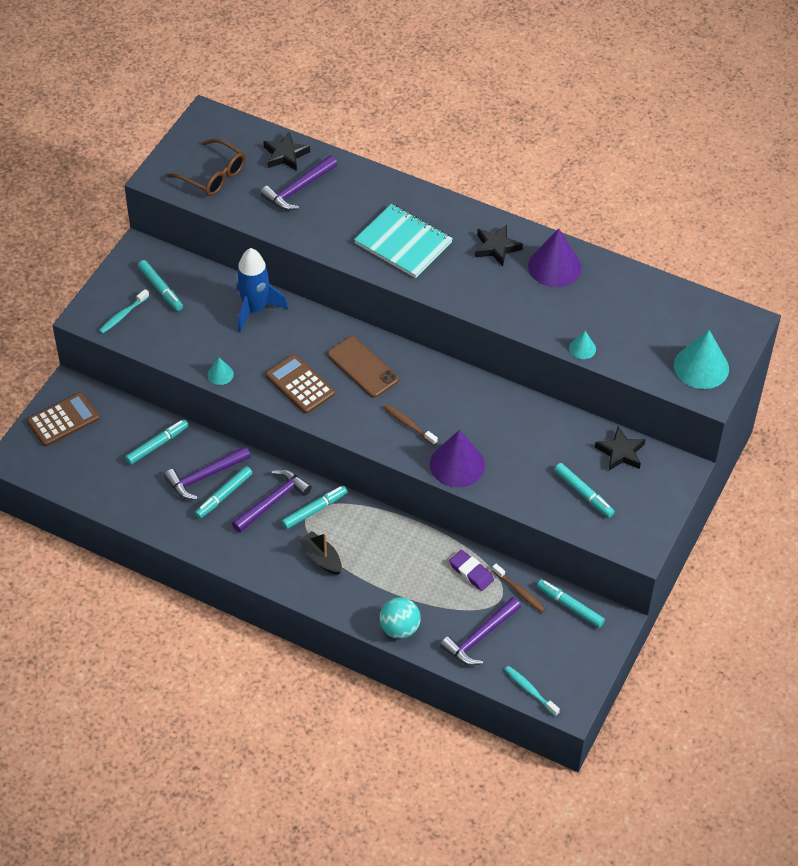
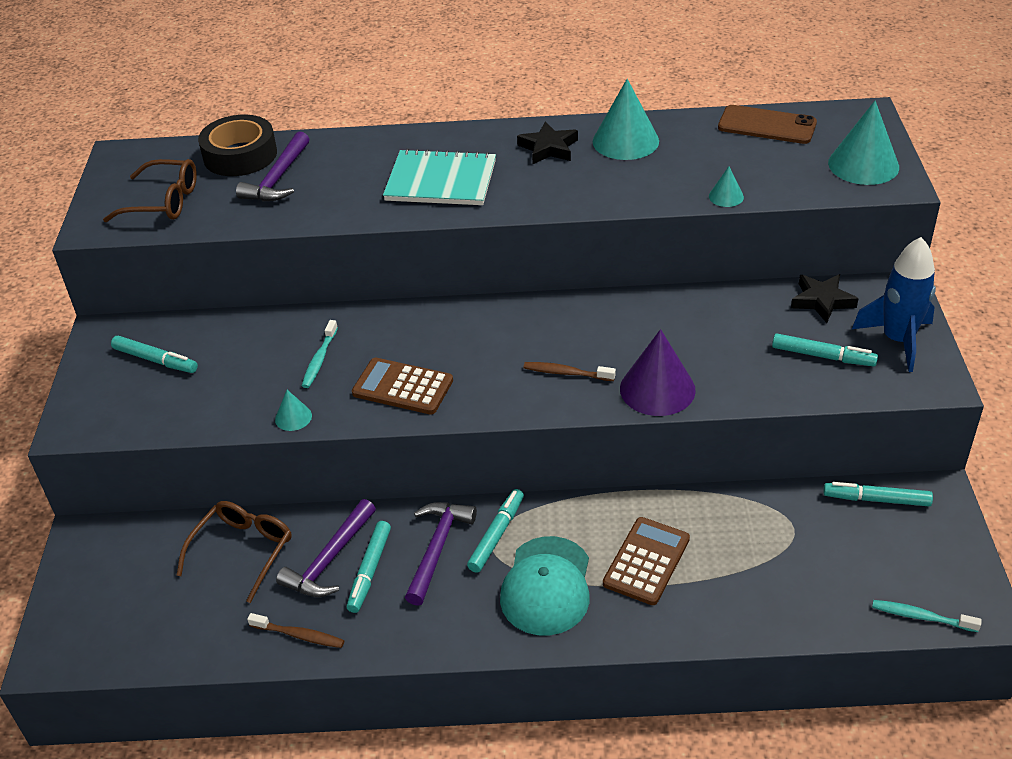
camera: 25 degrees left, 10 degrees down
brown calculator [27,392,100,446] -> brown calculator moved to [603,517,690,605]
turquoise toothbrush [99,289,149,334] -> turquoise toothbrush moved to [302,320,338,388]
turquoise marker [125,419,189,465] -> brown glasses [176,501,292,603]
blue rocket [236,248,288,333] -> blue rocket moved to [852,237,936,372]
black star [263,132,310,171] -> black tape [198,115,277,176]
black boat [299,531,342,575] -> turquoise cap [500,536,590,635]
brown phone [327,336,399,398] -> brown phone moved to [718,105,817,144]
turquoise ball [379,597,421,639] -> none
purple hammer [440,597,521,666] -> none
purple eraser [449,550,494,591] -> none
brown toothbrush [492,564,546,613] -> brown toothbrush moved to [247,613,344,648]
purple cone [528,229,581,287] -> turquoise cone [593,79,659,160]

